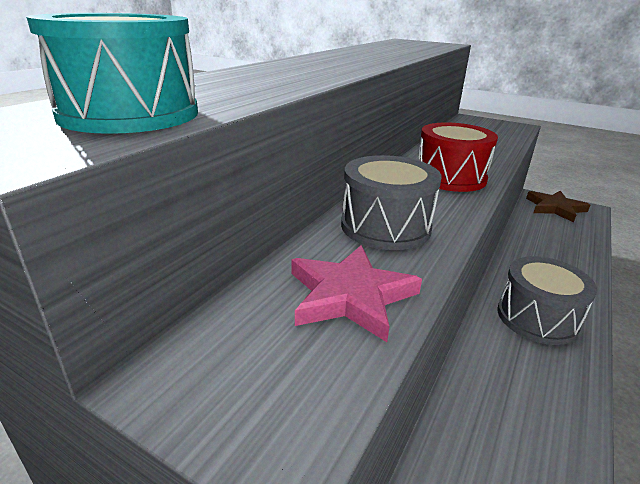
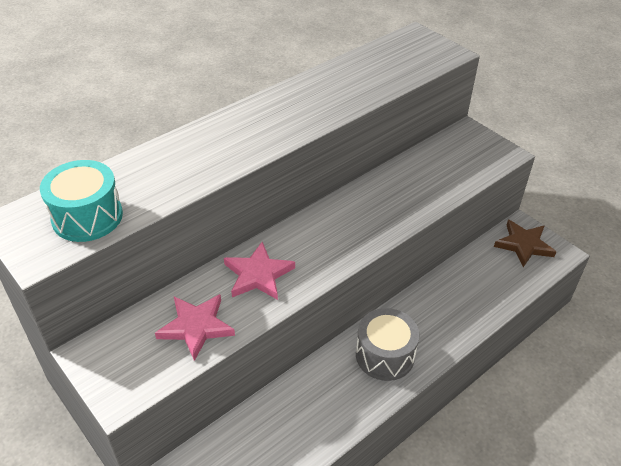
camera: 20 degrees right, 15 degrees up
grey drum [341,155,441,250] -> pink star [224,242,295,300]
red drum [418,122,498,192] -> none

